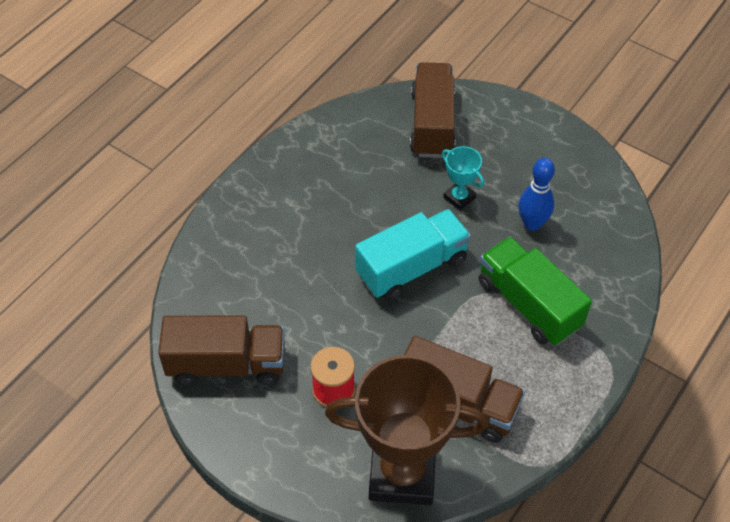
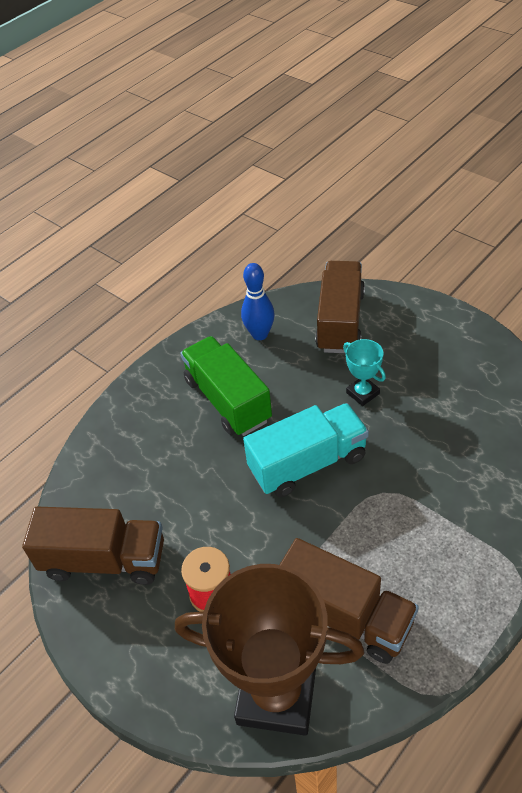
camera: 10 degrees right, 5 degrees down
green truck [479,237,592,345] -> green truck moved to [180,336,272,436]
blue bowling pin [518,158,555,231] -> blue bowling pin moved to [241,263,275,340]

